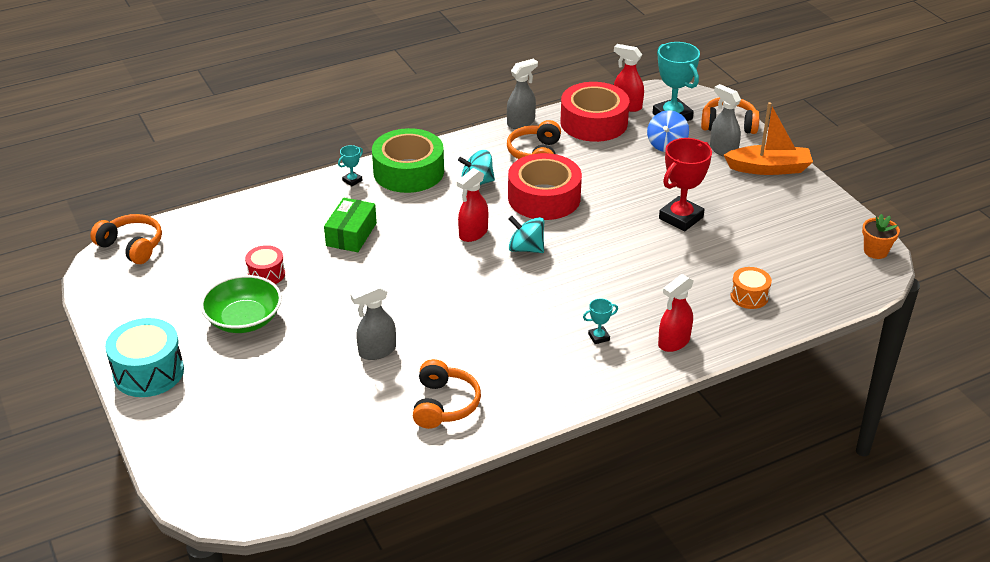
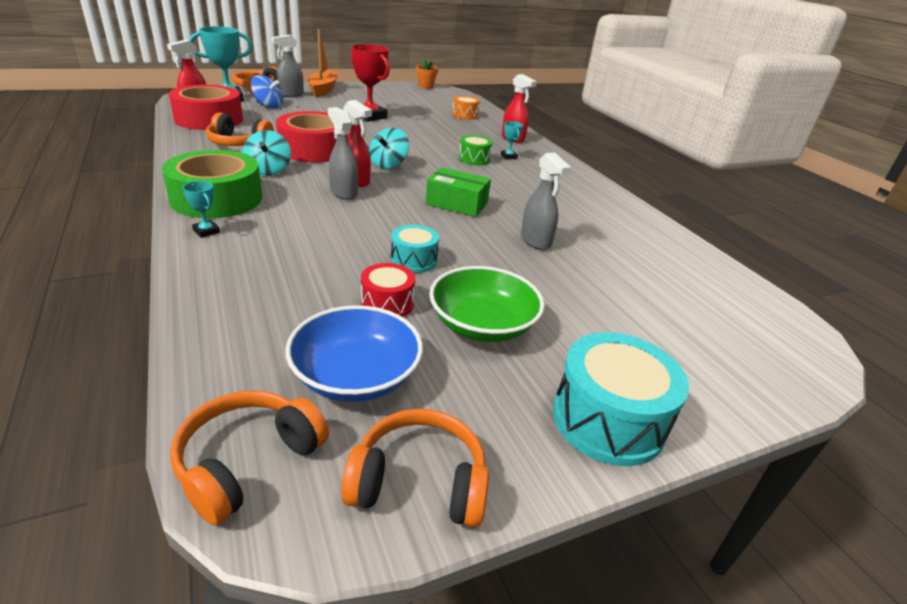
camera: 90 degrees left, 5 degrees down
green box [324,198,377,252] -> green box moved to [426,167,491,217]
orange headphones [413,359,481,429] -> orange headphones moved to [341,409,489,527]
grey spray bottle [507,59,538,129] -> grey spray bottle moved to [328,107,358,200]
none -> blue bowl [285,305,423,402]
none -> turquoise drum [391,225,439,273]
none -> green drum [459,135,493,166]

